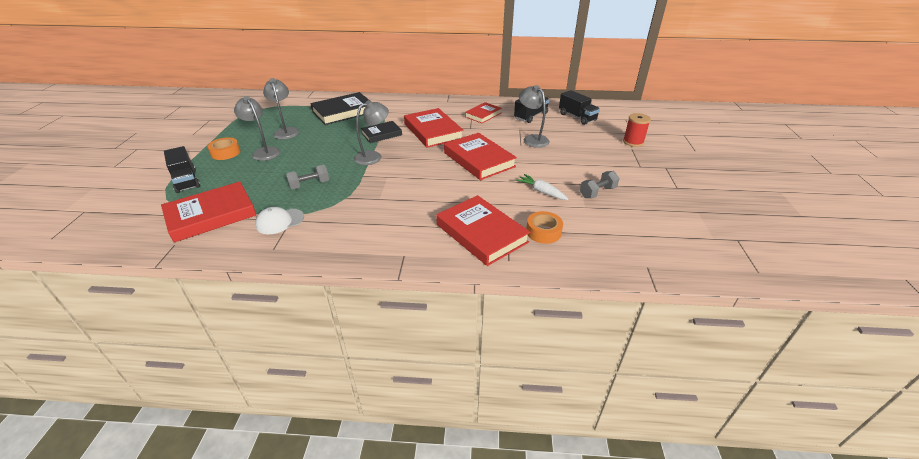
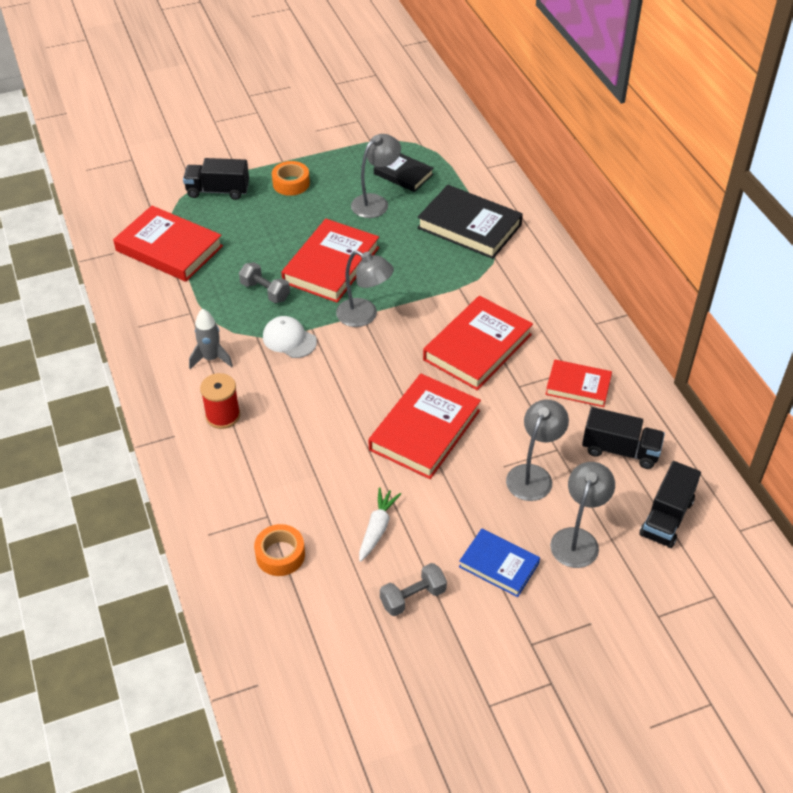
camera: 65 degrees right, 10 degrees up
black truck [164,146,200,193] -> black truck turned 60 degrees clockwise [183,158,249,200]
grey lamp [234,96,280,161] -> grey lamp moved to [550,462,615,568]
white cap [255,207,304,234] -> white cap moved to [263,316,317,358]
black book [361,121,402,143] -> black book moved to [374,153,434,192]
red book [436,195,530,266] -> red book moved to [281,219,379,303]
grey dumbbell [580,171,620,198] -> grey dumbbell turned 60 degrees counterclockwise [380,563,447,616]
red spool [623,113,651,147] -> red spool moved to [200,373,240,429]
none -> grey rocket [189,309,233,369]
none -> blue book [459,529,540,597]

